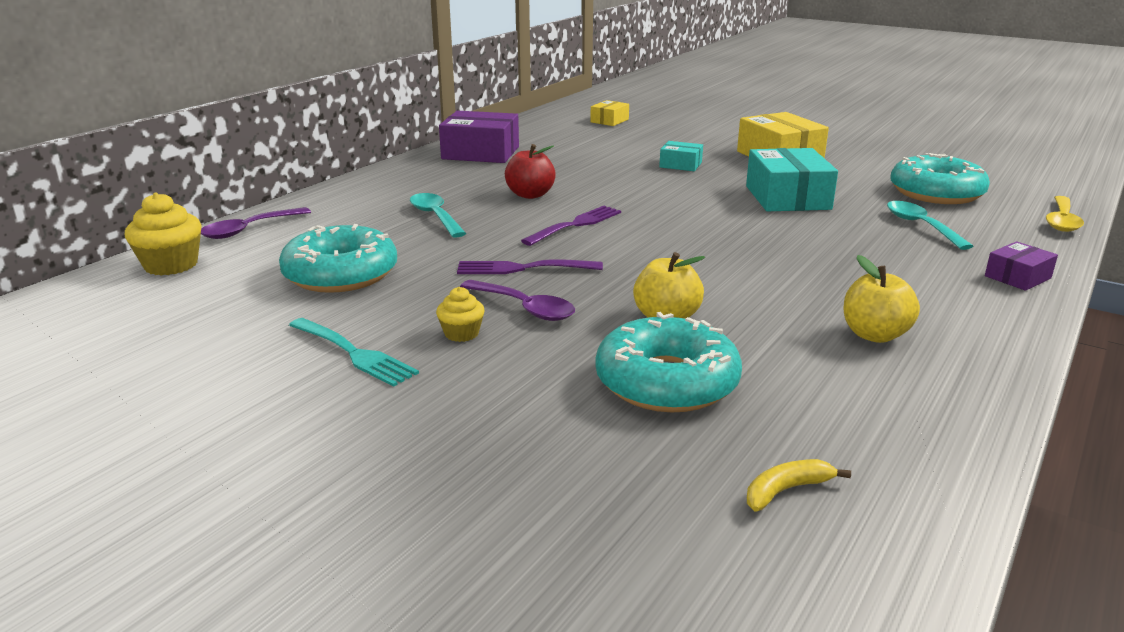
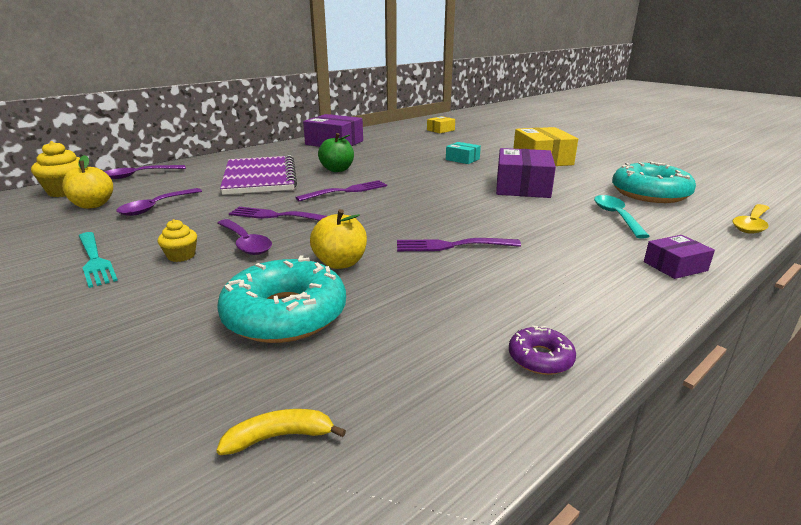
camera: 15 degrees right, 0 degrees up
turquoise donut [279,224,397,293] -> purple spoon [116,188,202,216]
turquoise spoon [410,193,466,238] -> purple notebook [220,155,297,195]
red apple [505,144,556,199] -> green apple [318,133,354,172]
turquoise box [746,148,838,211] -> purple box [496,148,556,198]
yellow apple [843,255,920,343] -> yellow apple moved to [62,155,113,209]
none -> purple fork [397,238,521,251]
none -> purple donut [509,325,576,375]

